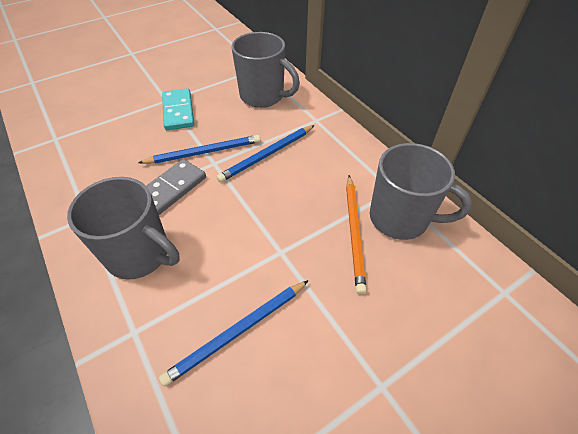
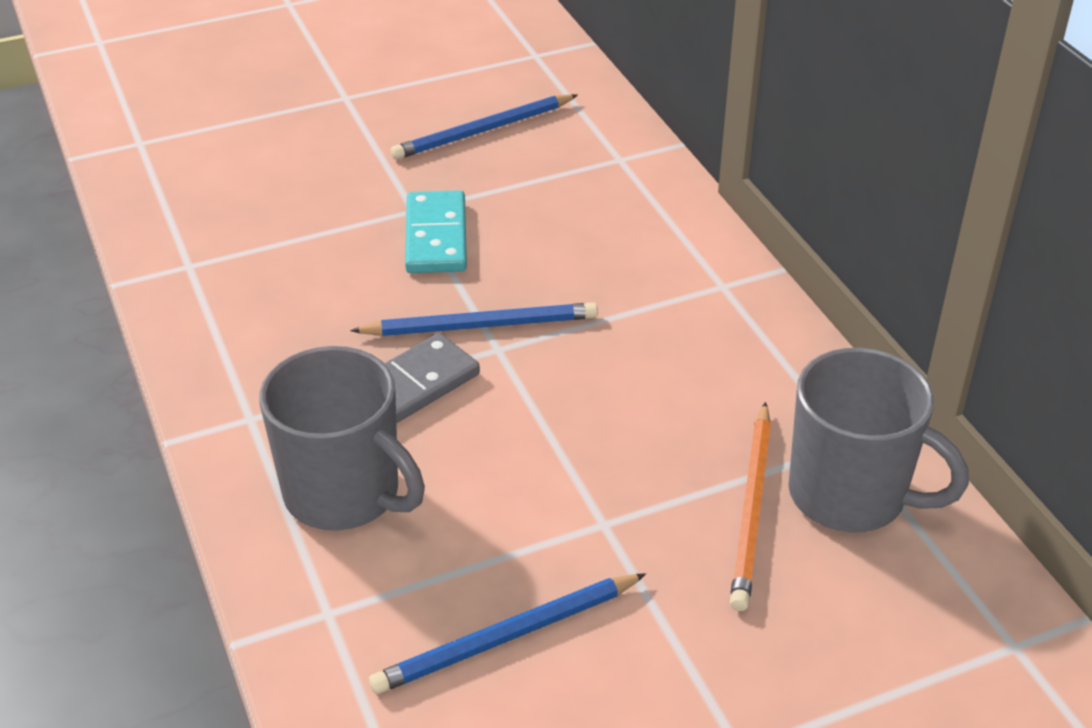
camera: 10 degrees right, 10 degrees down
blue pencil [217,125,315,182] -> blue pencil moved to [391,94,578,160]
grey mug [232,32,300,108] -> none

